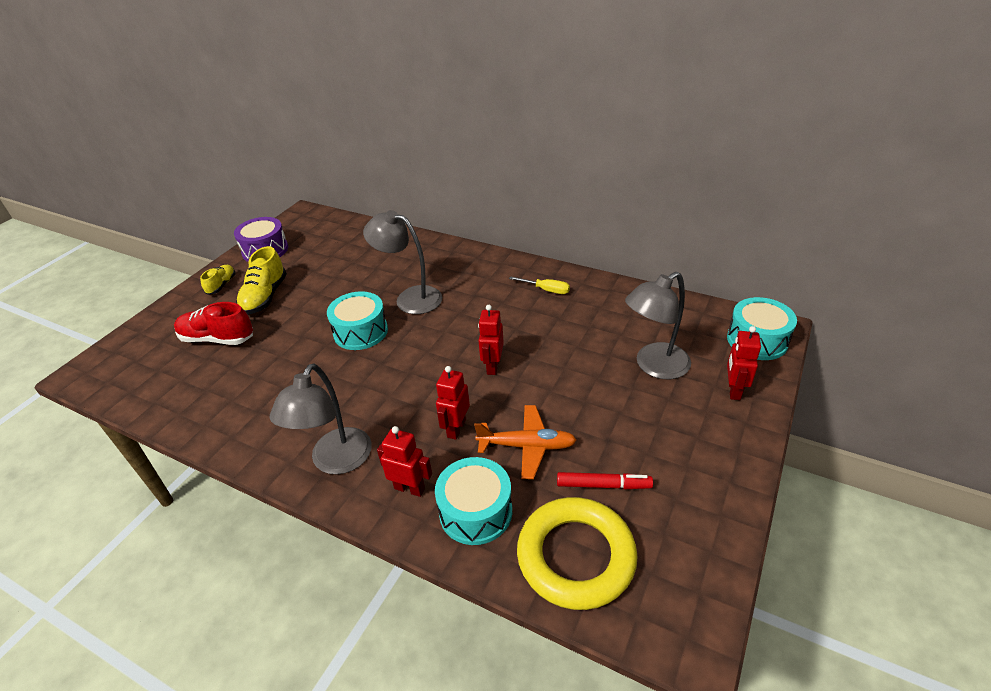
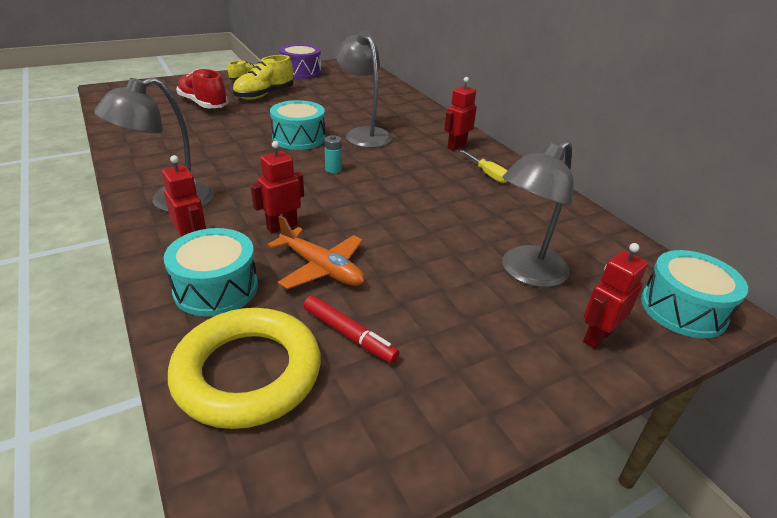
camera: 30 degrees right, 5 degrees down
red robot [478,305,504,375] -> red robot moved to [444,77,477,151]
grey lamp [625,272,691,379] -> grey lamp turned 45 degrees counterclockwise [502,140,574,287]
none -> turquoise battery [324,135,342,173]

